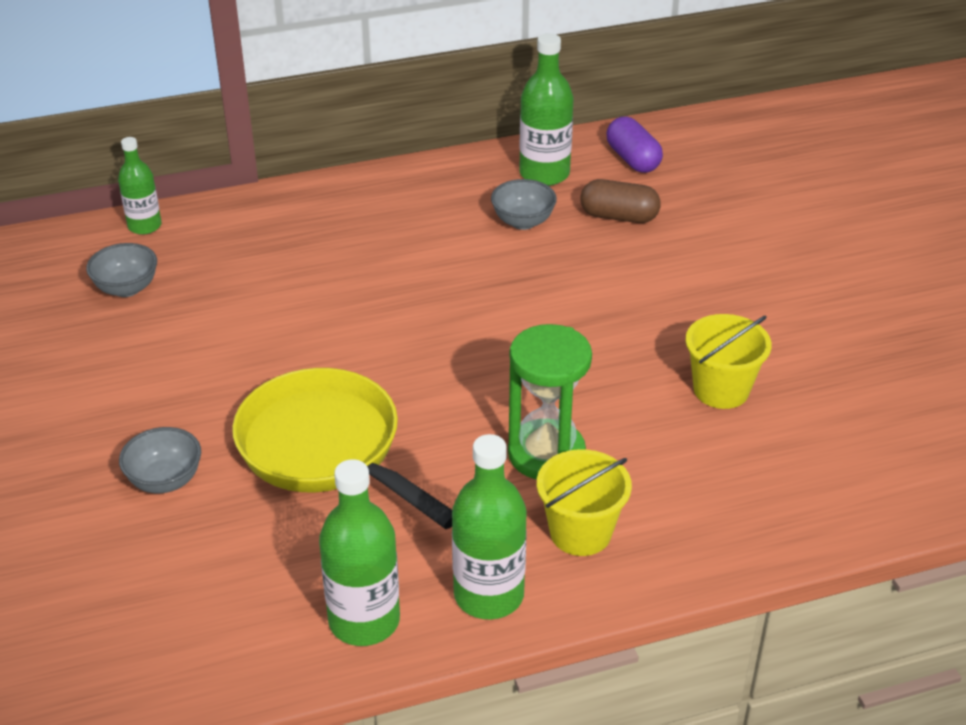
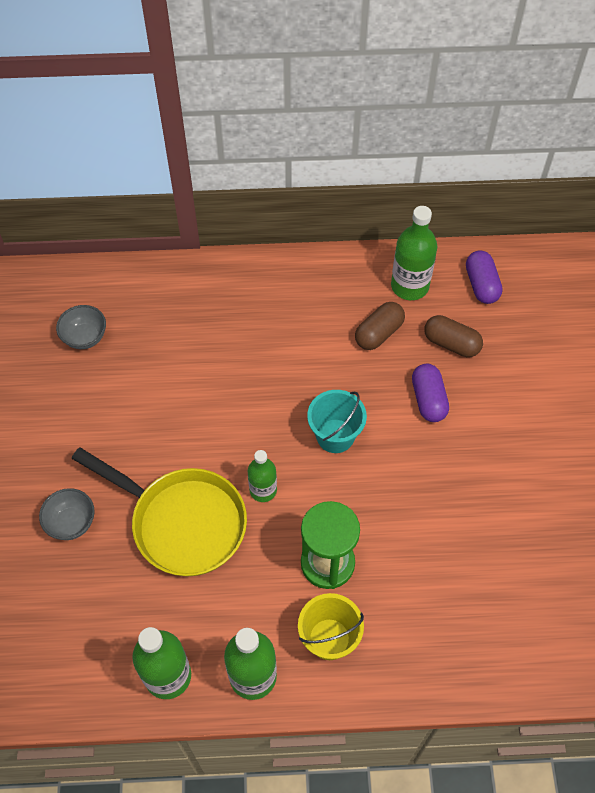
camera: 15 degrees right, 20 degrees up
green bottle [118,137,162,235] -> green bottle moved to [248,450,277,502]
yellow pan [232,368,452,529] -> yellow pan turned 150 degrees clockwise [72,447,247,577]
grey bowl [491,179,557,230] -> brown capsule [355,302,405,350]
yellow bucket [686,314,772,409] -> none
none -> turquoise bucket [307,390,367,453]
none -> purple capsule [412,364,449,422]

